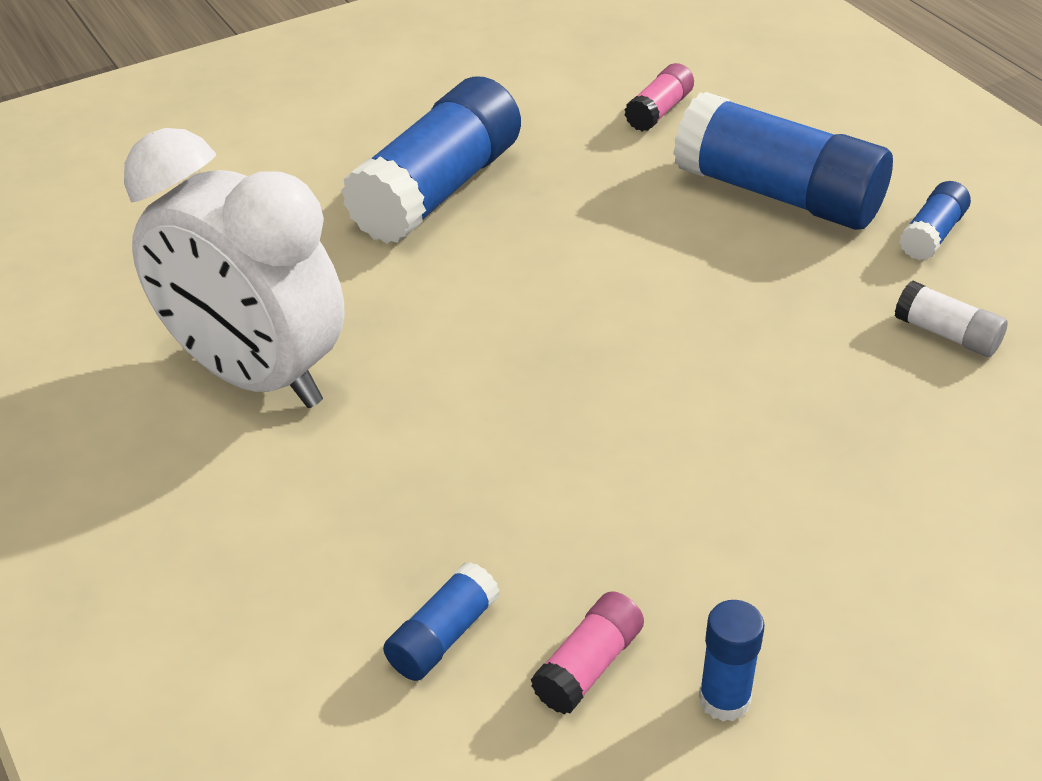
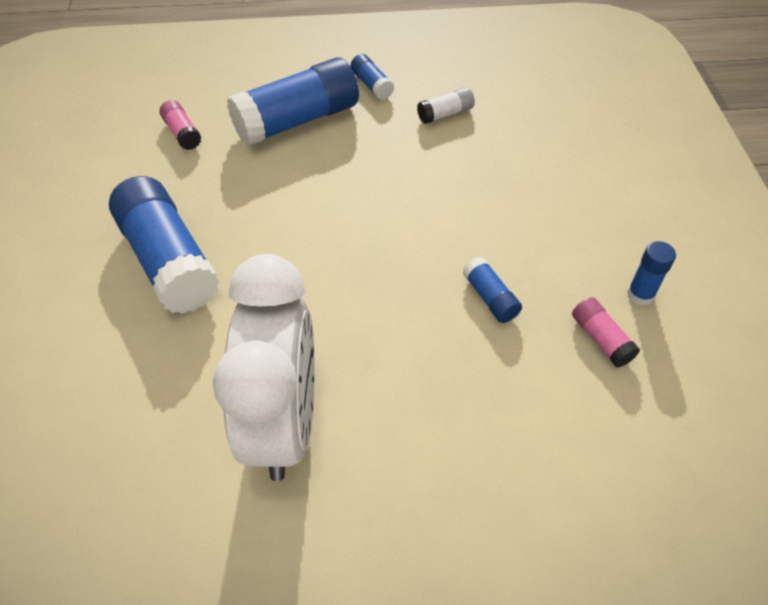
camera: 65 degrees left, 10 degrees up
white clock [124,128,345,408] -> white clock turned 60 degrees counterclockwise [213,254,314,481]
blue glue stick [383,562,500,681] -> blue glue stick moved to [462,257,522,323]

